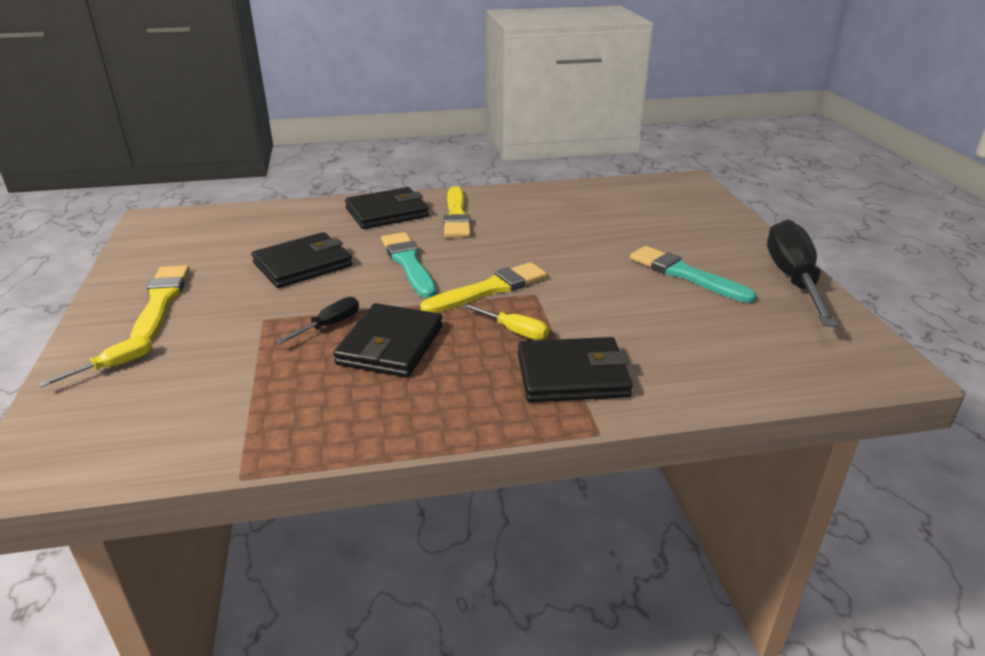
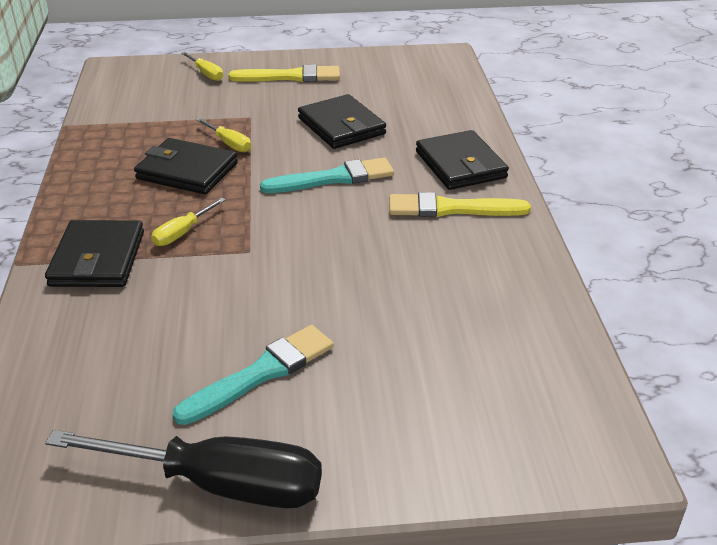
camera: 95 degrees right, 5 degrees up
black screwdriver [275,297,359,345] -> yellow screwdriver [196,118,251,152]
yellow brush [420,262,547,313] -> none

